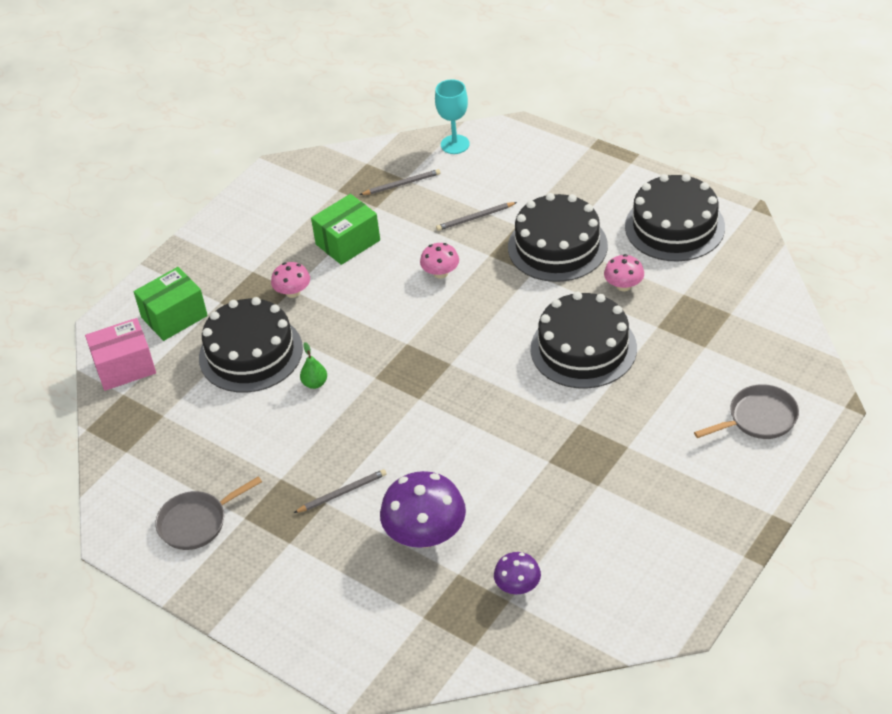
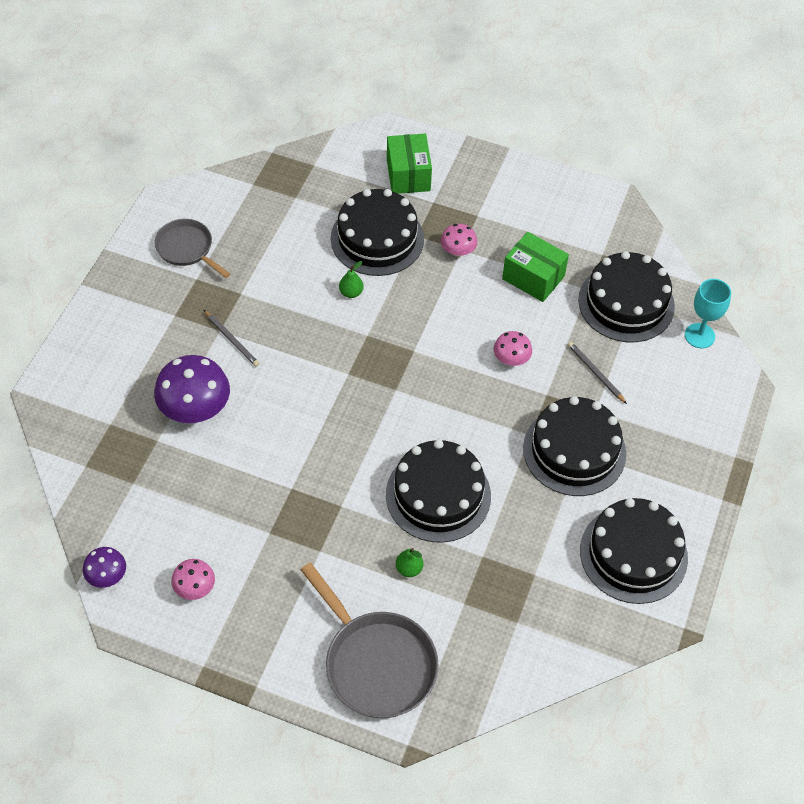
camera: 70 degrees right, 10 degrees up
pink box [85,318,156,391] -> none
green box [134,267,208,341] -> green box turned 45 degrees clockwise [387,134,432,194]
grey pencil [360,169,440,195] -> black cake [578,251,675,342]
purple mushroom [494,552,541,594] -> purple mushroom moved to [83,547,126,588]
pink mushroom [604,254,644,291] -> pink mushroom moved to [171,559,215,600]
grey pan [694,384,799,439] -> grey pan [301,563,439,718], size x1.62
none -> green pear [396,548,423,577]

